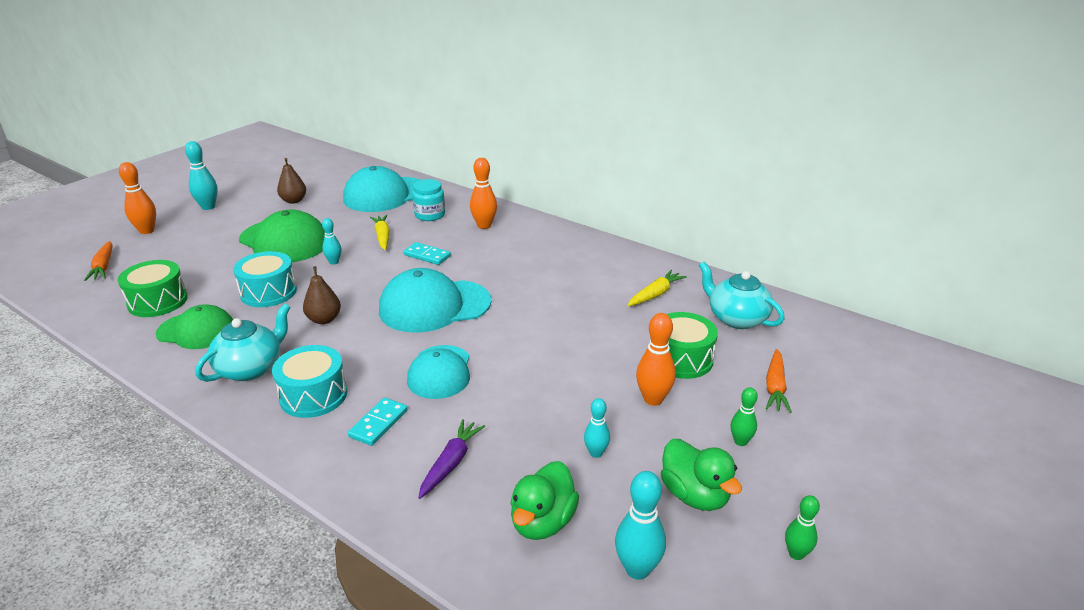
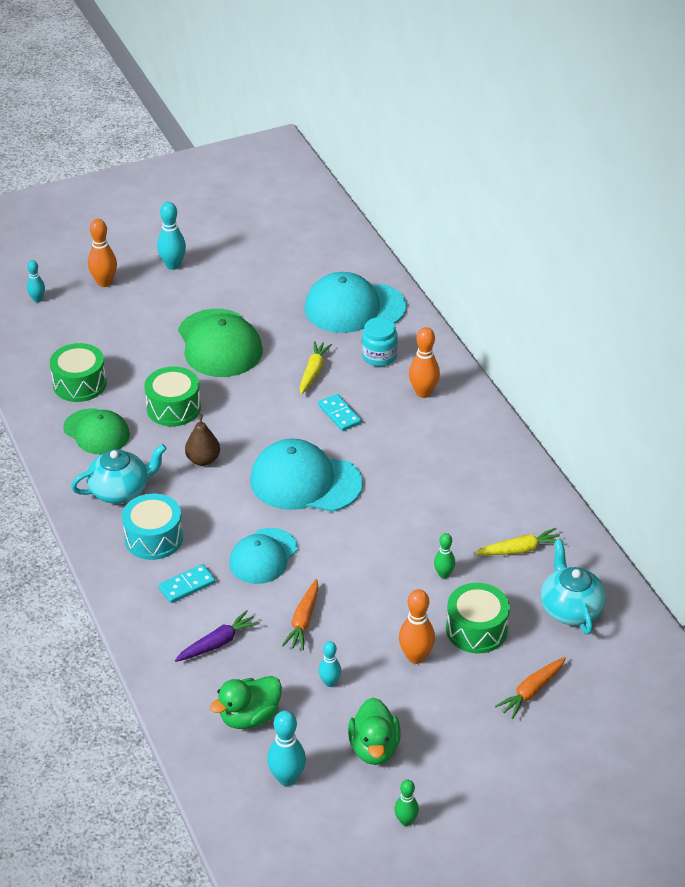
camera: 30 degrees right, 10 degrees up
orange carrot [84,241,113,281] -> orange carrot moved to [282,579,319,650]
turquoise drum [233,251,297,307] -> green drum [144,367,201,426]
brown pear [277,158,306,204] -> none
turquoise bowling pin [322,218,341,265] -> turquoise bowling pin moved to [27,260,45,302]
green bowling pin [731,387,758,446] -> green bowling pin moved to [434,533,455,578]

